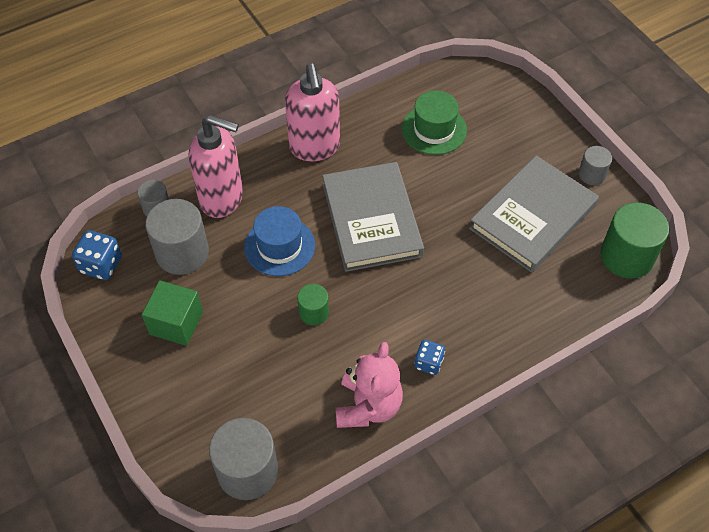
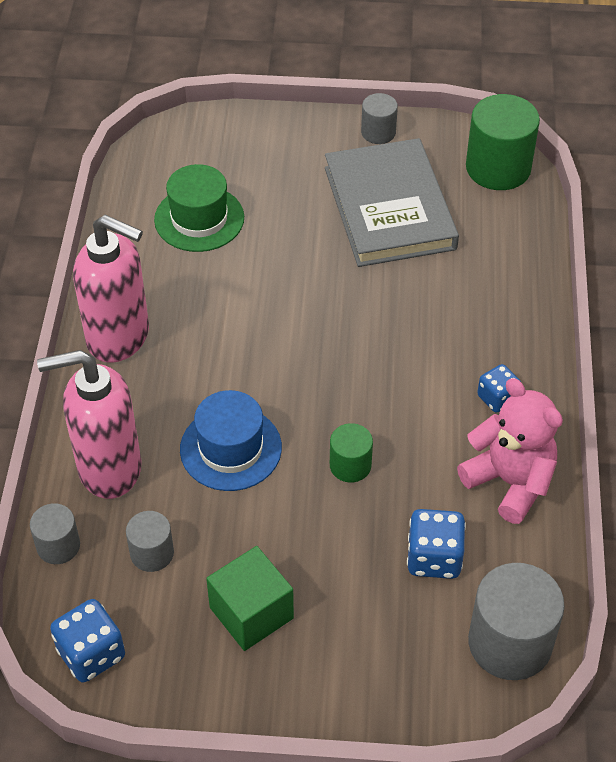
camera: 55 degrees left, 5 degrees down
grey cylinder [146,199,209,275] -> grey cylinder [126,511,174,572], size x0.54
pink soap dispenser [189,115,243,218] -> pink soap dispenser turned 150 degrees counterclockwise [37,350,141,499]
grey book [322,162,424,272] -> none
none -> blue dice [407,509,466,579]

